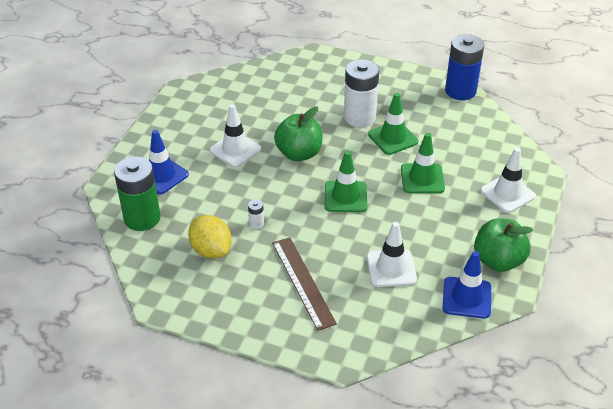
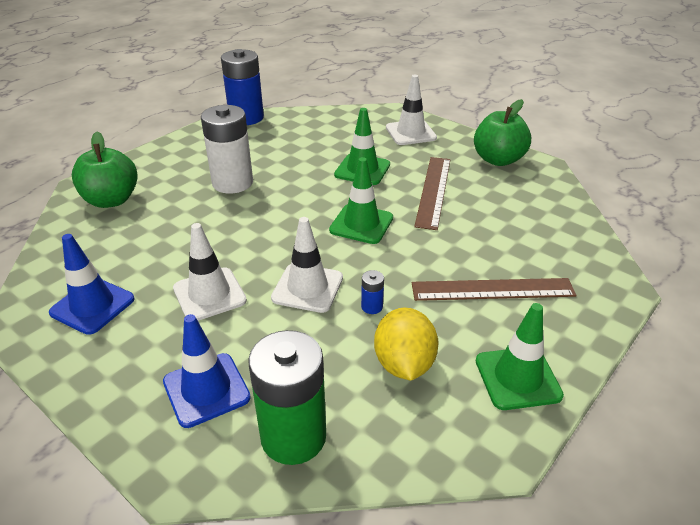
camera: 70 degrees left, 5 degrees down
yellow lemon [188,215,232,258] -> yellow lemon turned 75 degrees counterclockwise [374,308,439,380]
white battery [248,199,264,229] -> blue battery [361,270,384,314]
green apple [274,107,323,161] -> green apple moved to [72,132,138,208]
white traffic cone [367,222,417,287] -> white traffic cone moved to [271,217,343,313]
green traffic cone [368,93,418,155] -> green traffic cone moved to [476,303,564,410]
blue traffic cone [443,251,491,319] -> blue traffic cone moved to [49,234,135,335]
none -> brown ruler [414,157,451,230]

